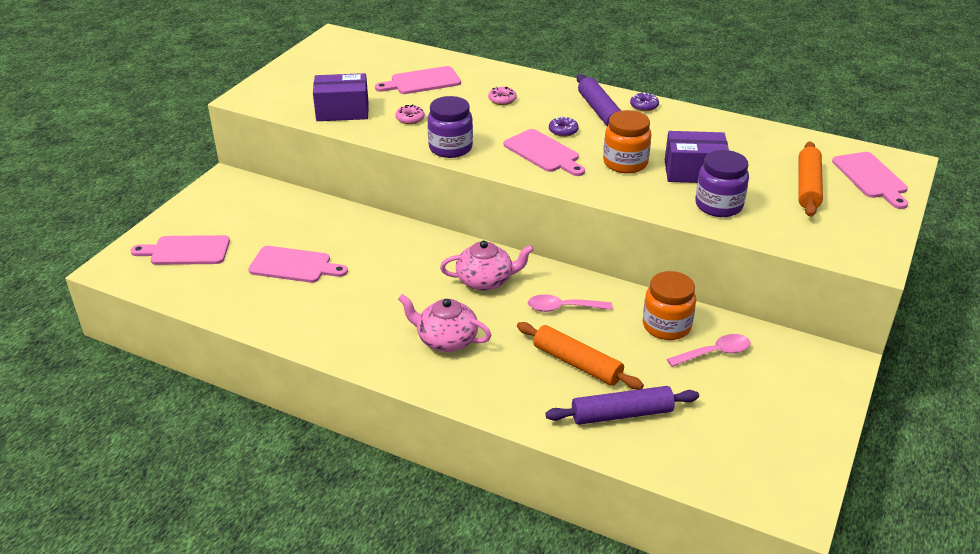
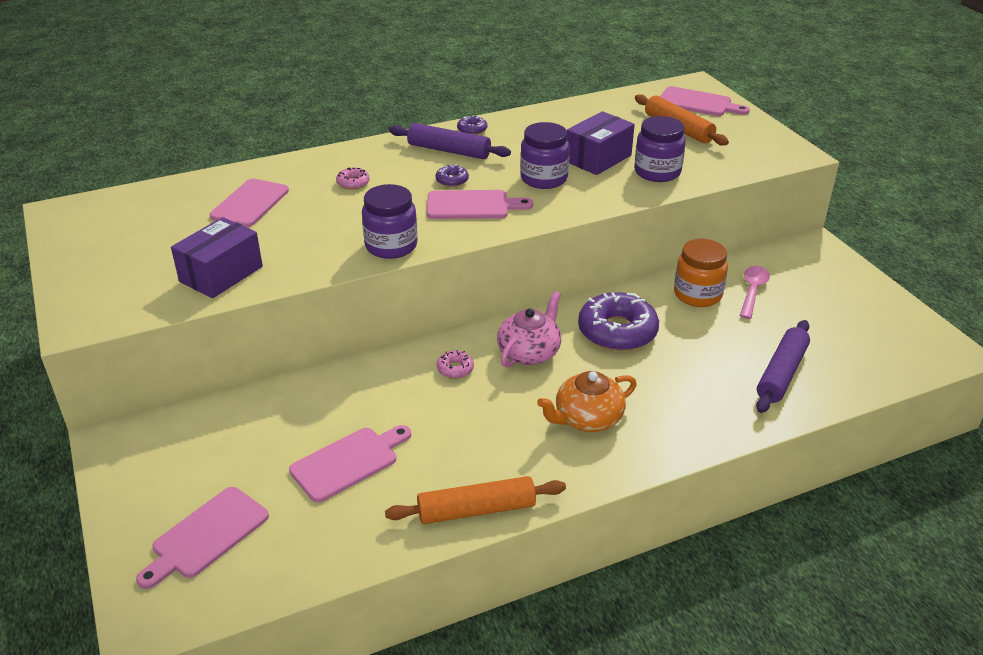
camera: 50 degrees left, 0 degrees up
pink donut [395,104,425,124] -> pink donut moved to [437,350,474,378]
pink teapot [398,294,491,352] -> orange teapot [537,371,637,432]
orange rolling pin [517,322,644,390] -> orange rolling pin moved to [385,476,566,524]
pink spoon [528,294,612,312] -> purple donut [578,292,659,351]
orange jar [603,110,652,174] -> purple jar [520,122,570,189]

